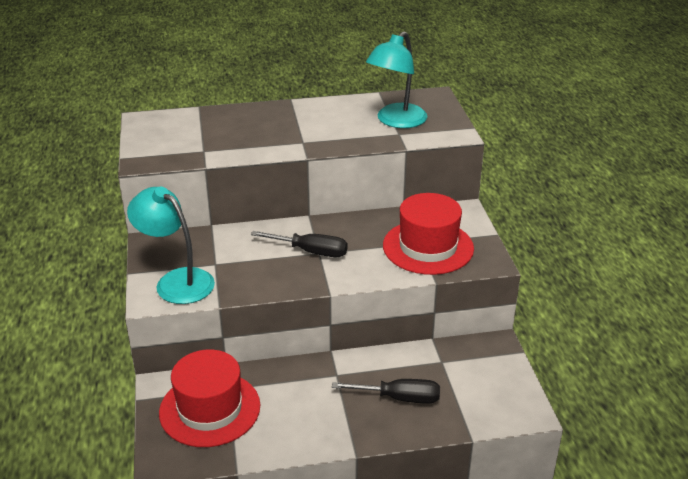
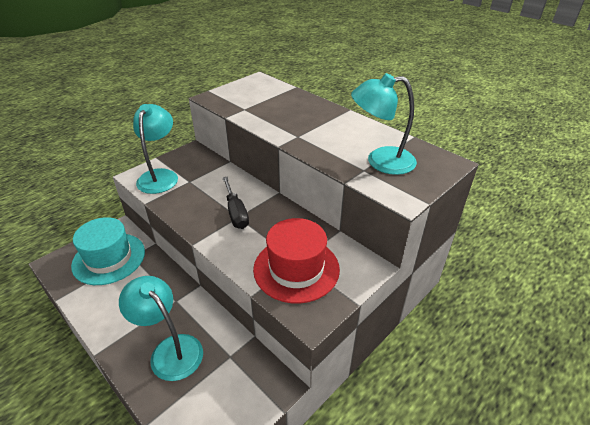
camera: 55 degrees right, 5 degrees up
red hat [159,349,260,447] -> turquoise hat [71,217,145,285]
black screwdriver [332,379,440,404] -> turquoise lamp [119,276,203,381]

